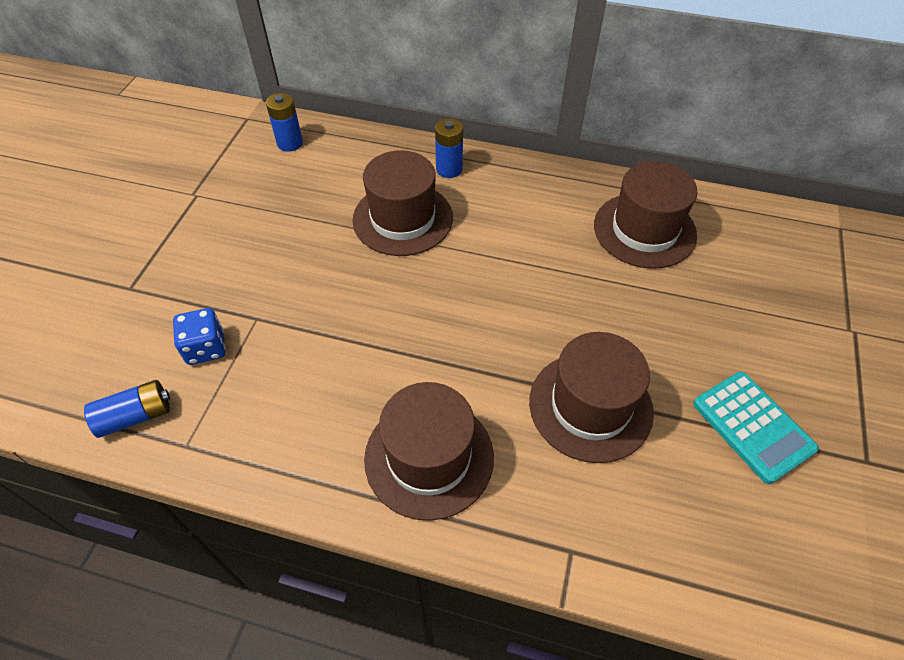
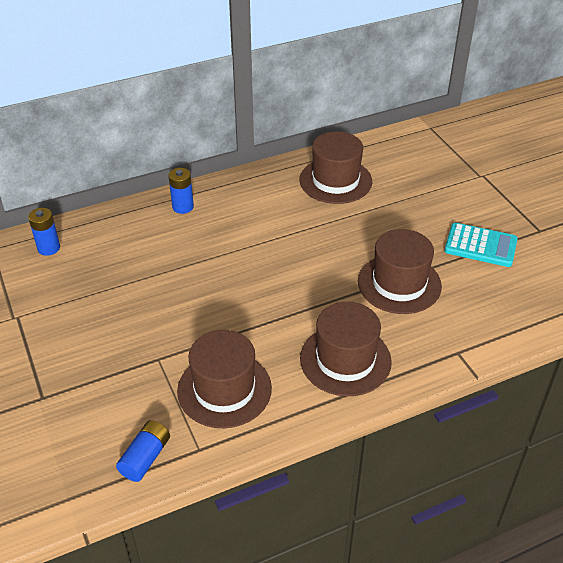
camera: 40 degrees left, 10 degrees down
blue dice [173,308,226,365] -> none
brown hat [353,150,453,256] -> brown hat moved to [177,330,272,428]

